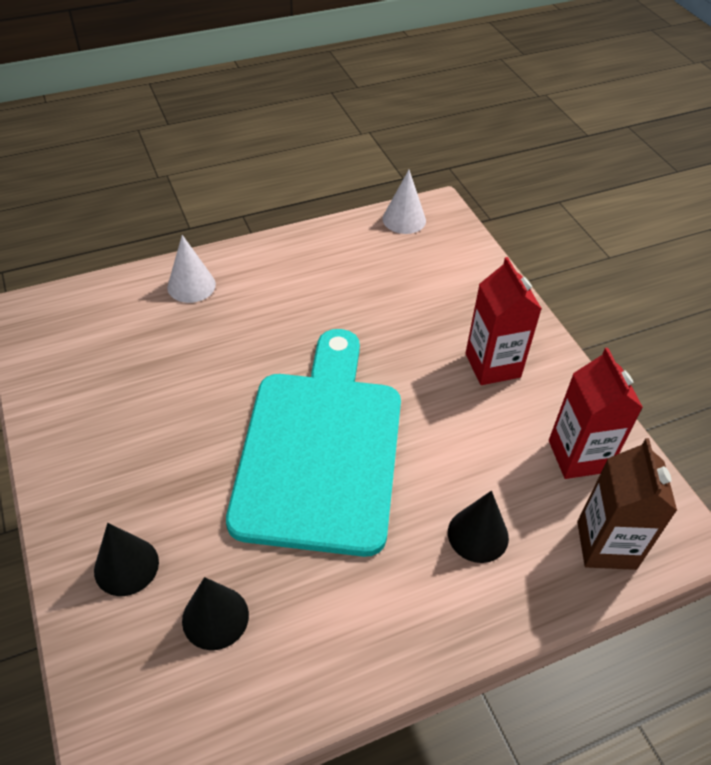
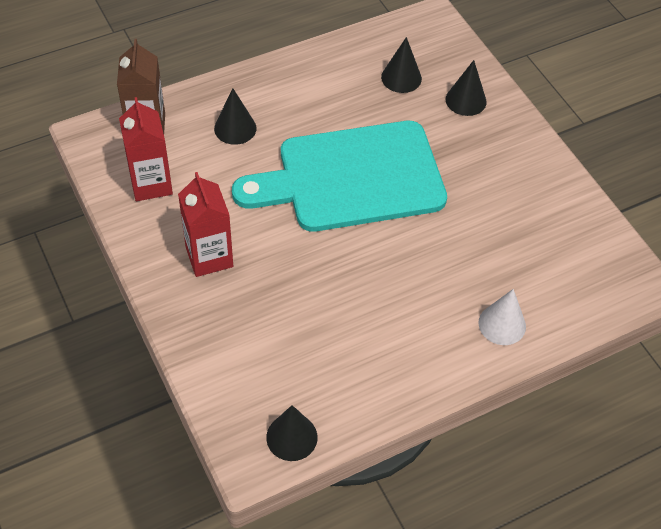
camera: 175 degrees right, 5 degrees up
turquoise cutting board [226,329,401,557] -> turquoise cutting board turned 75 degrees clockwise [232,121,447,232]
white cone [383,170,426,234] -> black cone [266,405,318,461]

